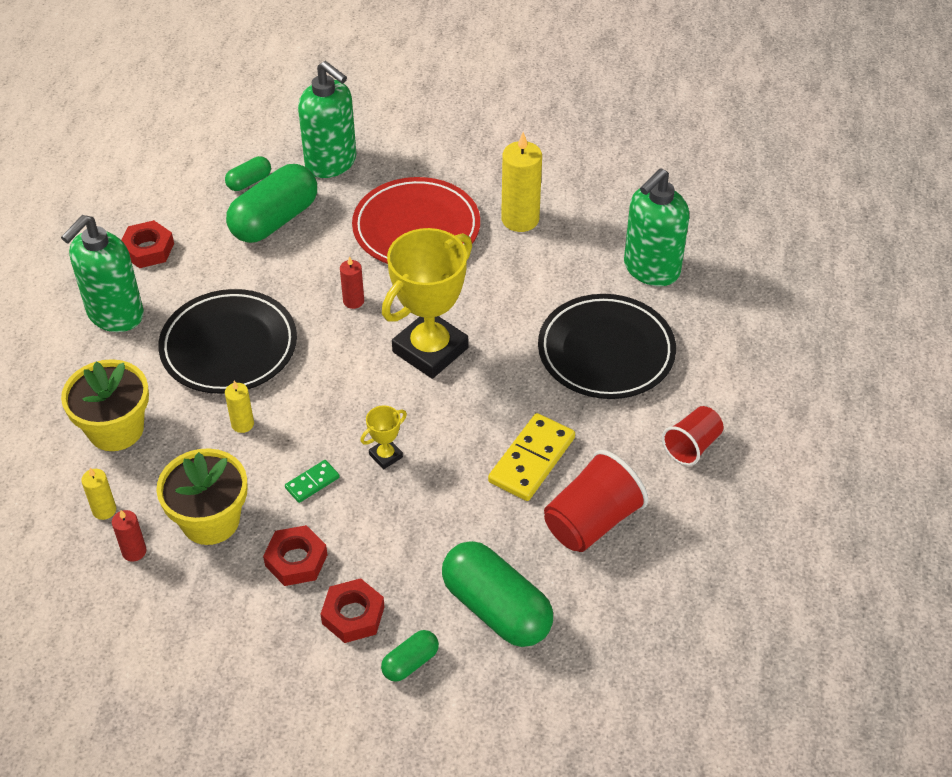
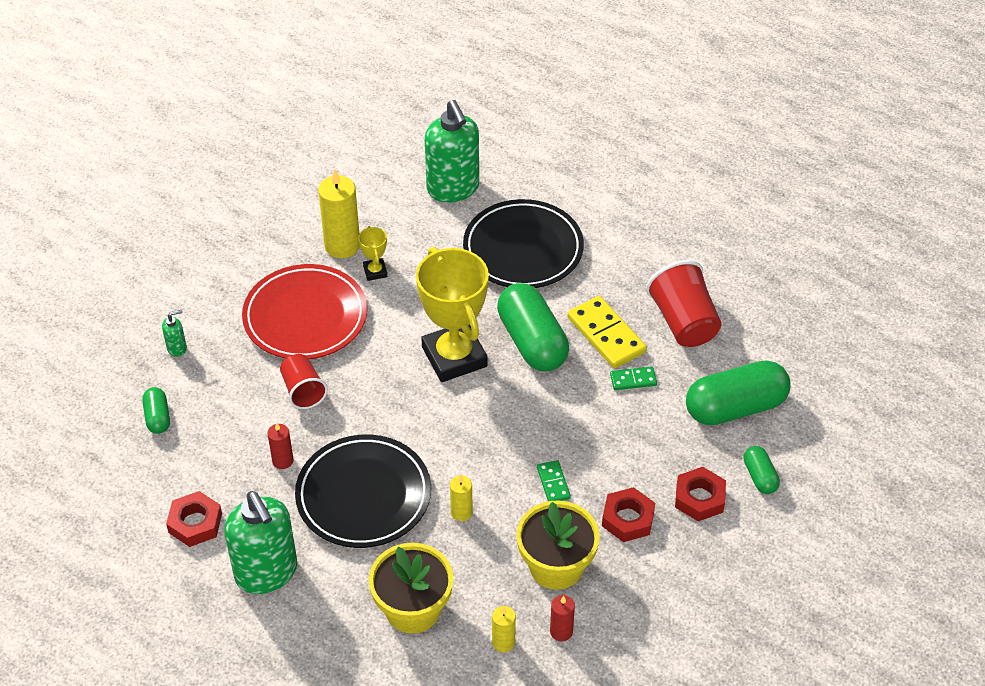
camera: 65 degrees left, 0 degrees up
green capsule [226,164,317,243] -> green capsule moved to [497,283,569,371]
green soap dispenser [298,61,356,178] -> green soap dispenser [162,310,187,357], size x0.42
red candle [340,256,364,309] -> red candle moved to [267,423,294,469]
yellow trophy [360,405,407,469] -> yellow trophy moved to [358,226,387,281]
red cup [662,406,723,466] -> red cup moved to [280,354,328,409]
none -> green domino [610,366,657,390]

